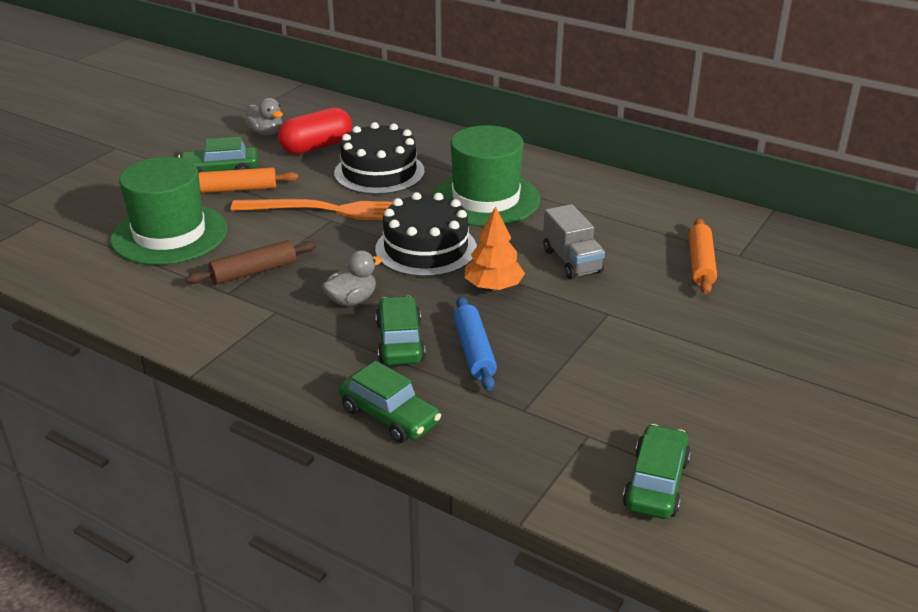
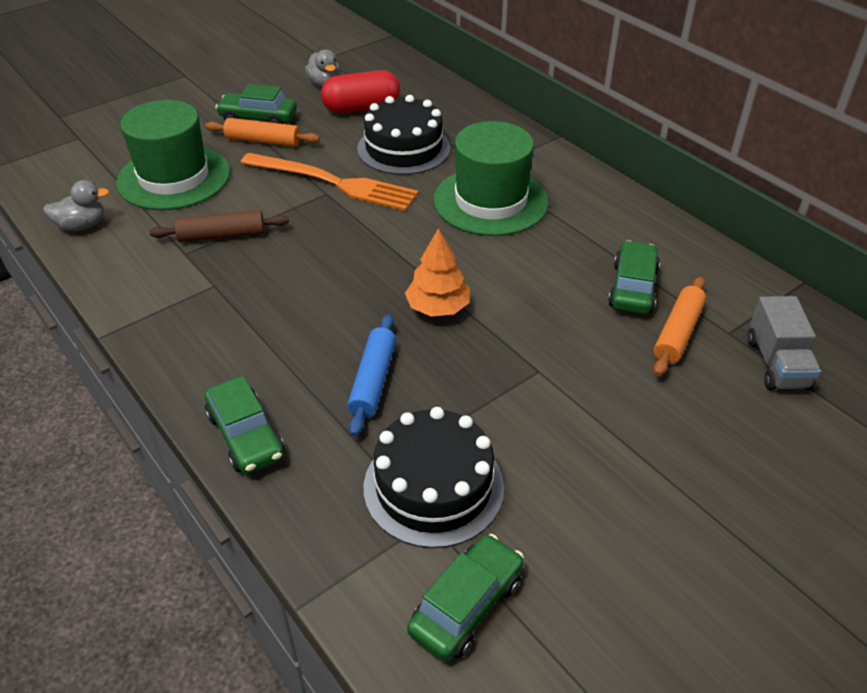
camera: 20 degrees right, 10 degrees up
grey duck [322,250,382,306] -> grey duck moved to [43,180,109,231]
black cake [375,192,477,277] -> black cake moved to [364,407,504,548]
green car [376,296,425,365] -> green car moved to [608,240,660,314]
grey truck [543,204,605,279] -> grey truck moved to [747,296,821,390]

